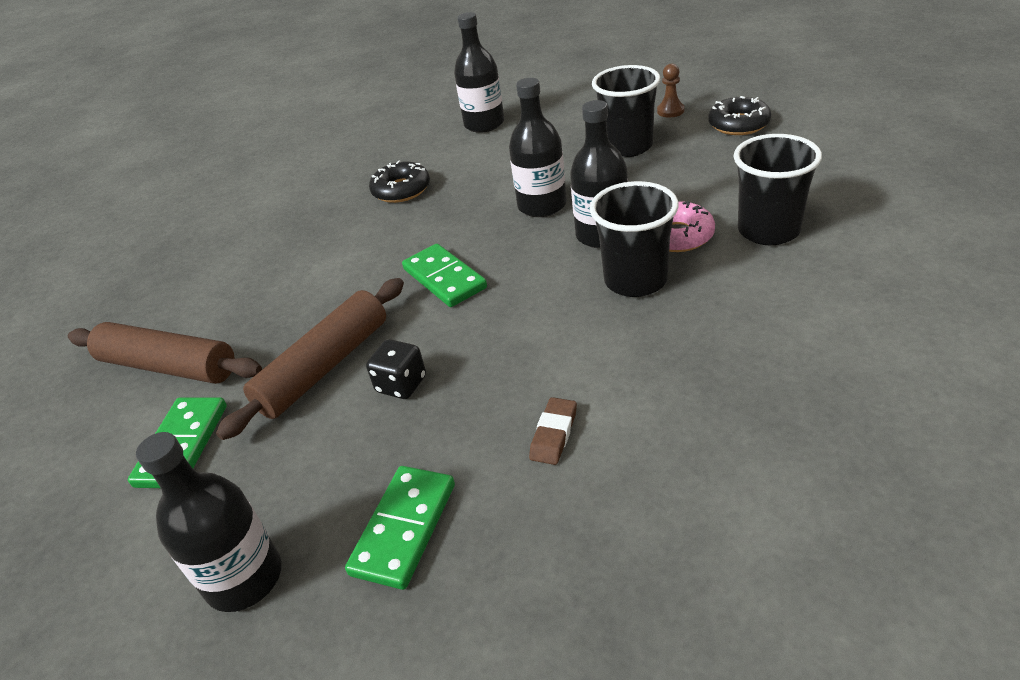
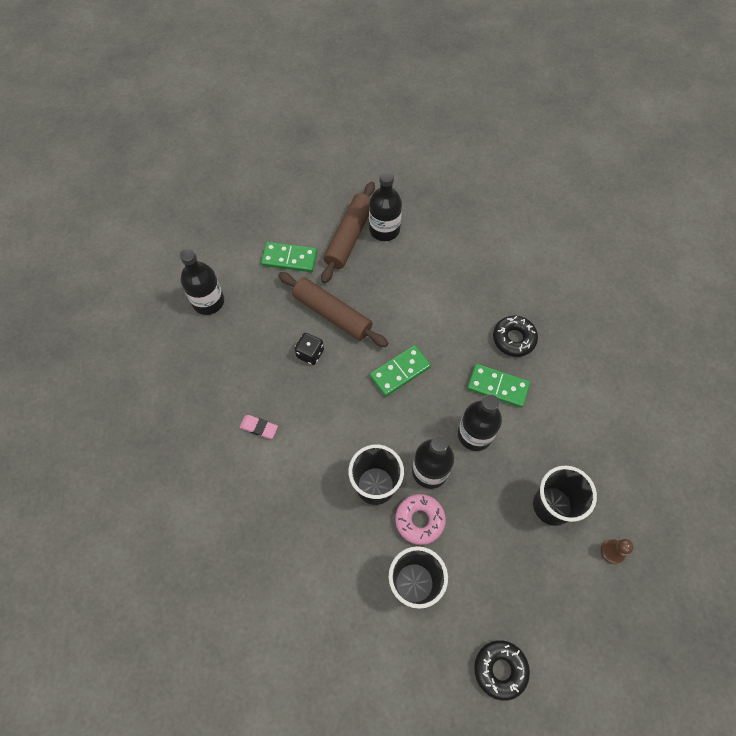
camera: 85 degrees right, 25 degrees up
green domino [345,466,455,590] -> green domino moved to [467,364,530,408]
black bottle [454,12,505,133] -> black bottle moved to [369,171,402,241]
brown eraser [529,397,577,465] -> pink eraser [240,415,278,439]
black donut [708,96,771,135] -> black donut moved to [474,640,530,701]

